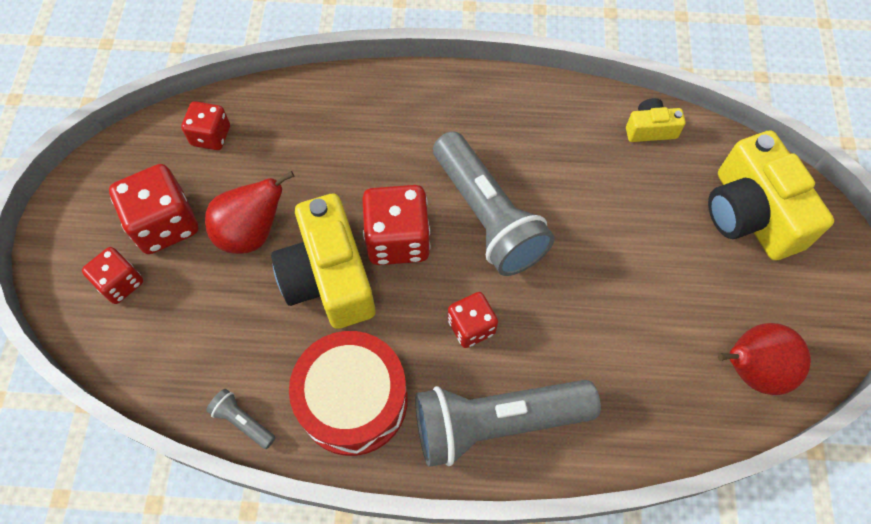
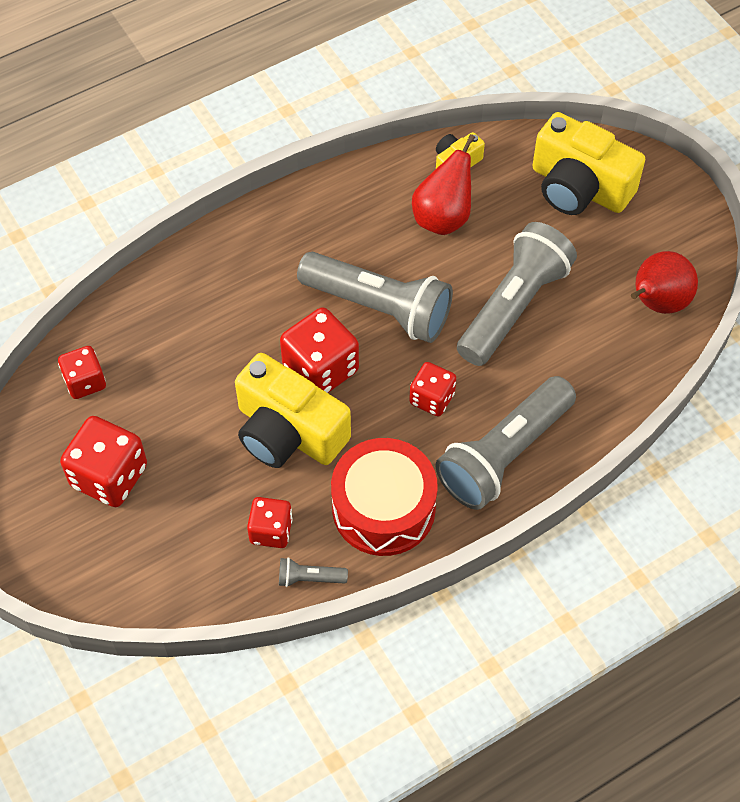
camera: 35 degrees left, 5 degrees down
red dice [82,247,143,304] -> red dice moved to [247,497,293,548]
red pear [205,171,295,254] -> red pear moved to [412,134,475,235]
none -> grey flashlight [457,222,577,366]

